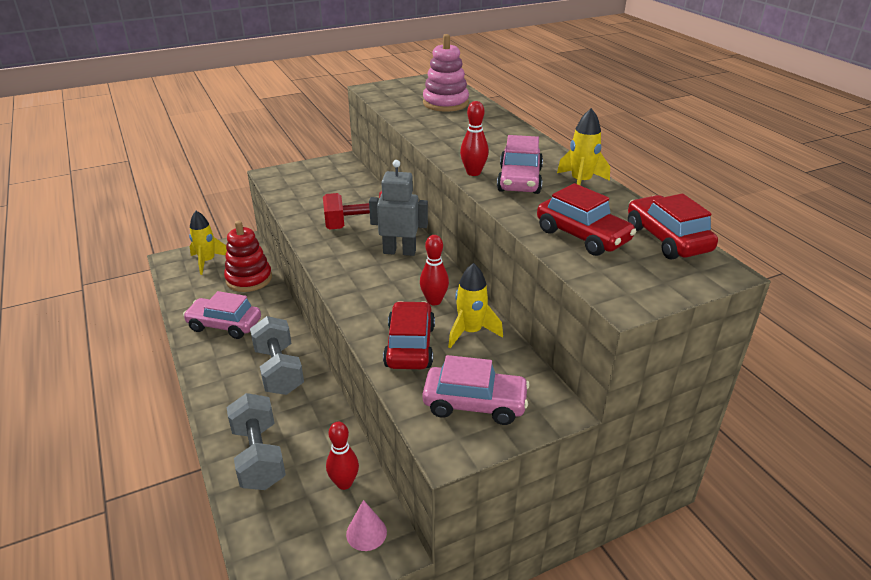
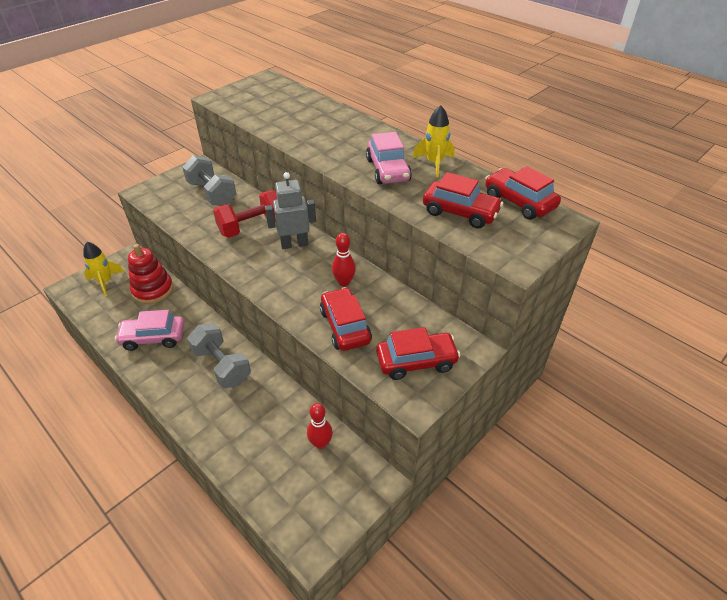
camera: 20 degrees left, 10 degrees up
grey dumbbell [227,393,286,490] -> grey dumbbell moved to [182,155,236,206]
pink cone [346,500,387,551] -> none
pink car [422,355,530,425] -> red car [376,327,460,380]
pink stacking toy [423,34,469,112] -> none
yellow rocket [448,263,503,348] -> none
red bowling pin [460,101,489,176] -> none

